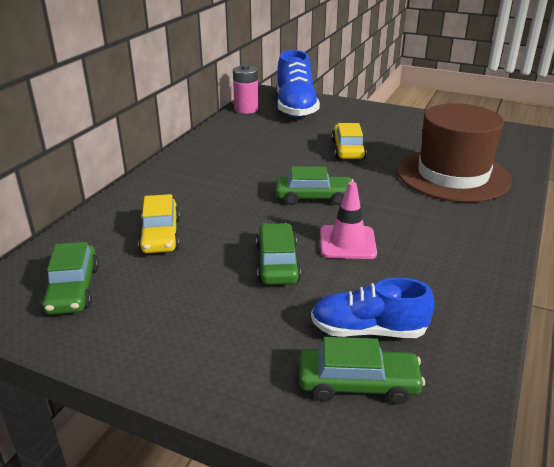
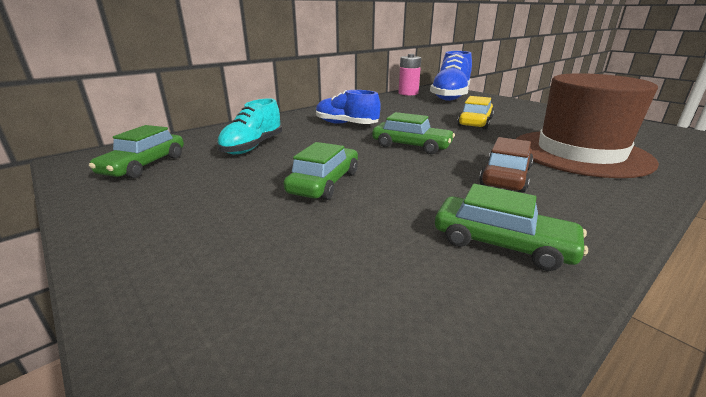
camera: 25 degrees right, 5 degrees down
yellow car [138,194,180,253] -> turquoise shoe [217,98,282,155]
green car [299,337,425,404] -> green car moved to [435,184,588,271]
blue shoe [311,278,434,338] -> blue shoe moved to [316,90,381,124]
pink traffic cone [320,182,377,259] -> none
none -> brown car [479,137,533,193]

